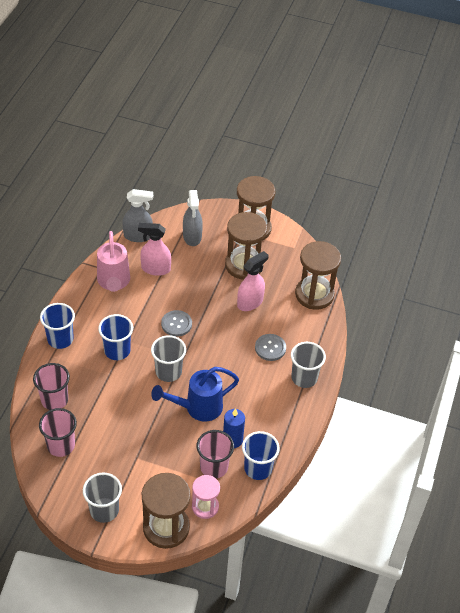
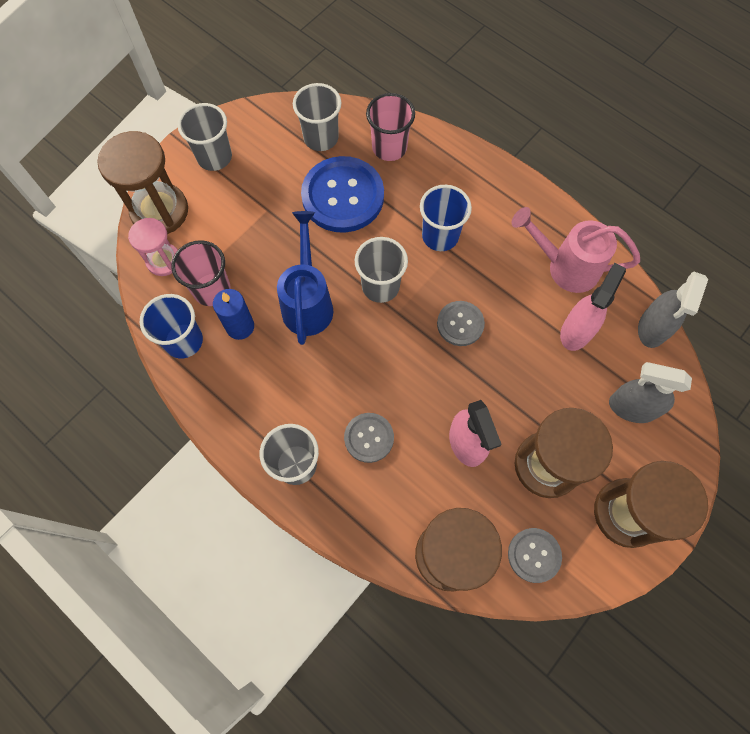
camera: 115 degrees right, 20 degrees up
pink cup [39,408,77,457] -> grey cup [293,83,342,151]
blue cup [40,303,75,349] -> none
none -> blue button [301,156,384,233]
none -> grey button [508,528,562,583]

